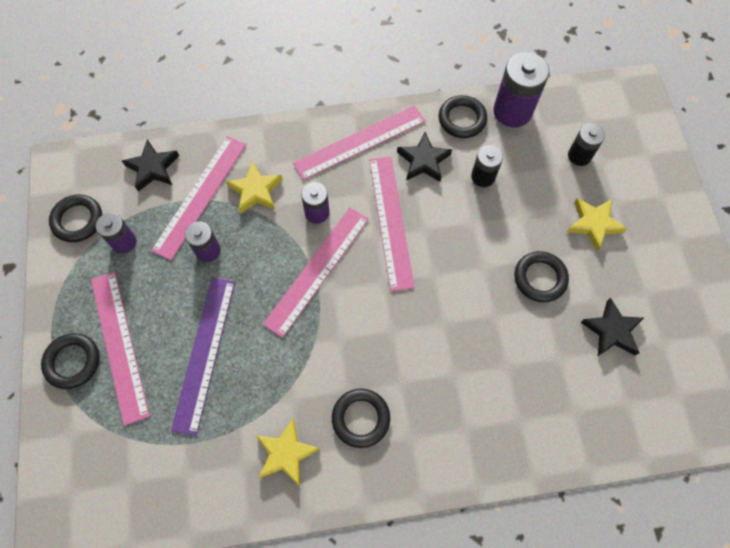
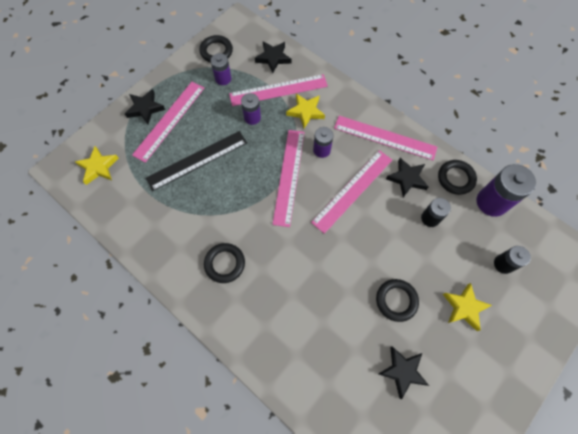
camera: 50 degrees right, 0 degrees up
black ring [41,333,100,389] -> black star [125,89,165,125]
purple ruler [171,278,235,436] -> black ruler [145,131,247,191]
yellow star [256,419,320,486] -> yellow star moved to [75,146,119,185]
pink ruler [263,208,369,338] -> pink ruler turned 75 degrees counterclockwise [272,130,305,227]

